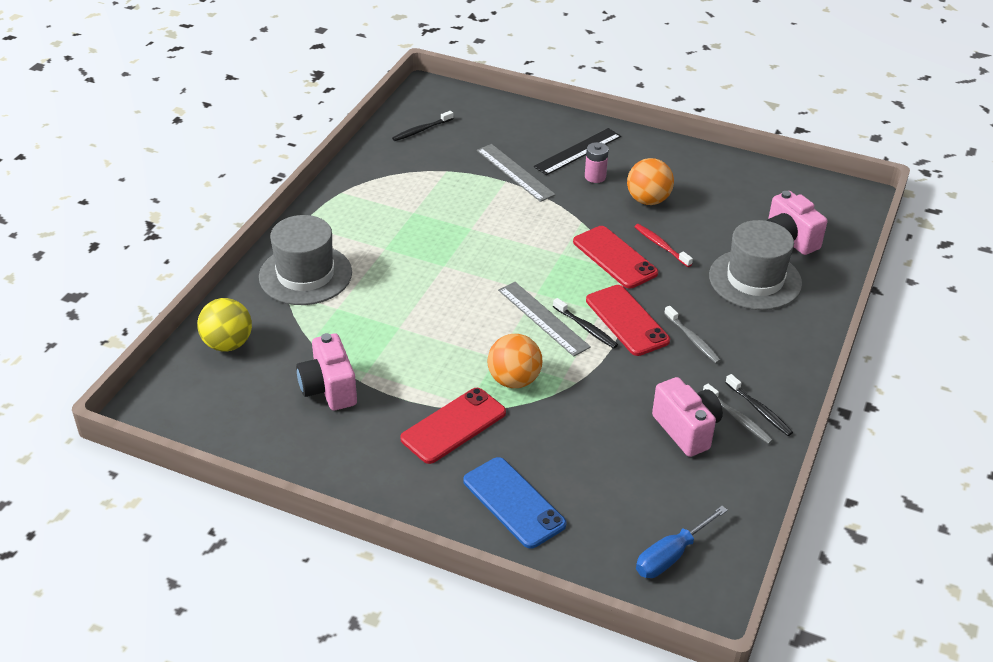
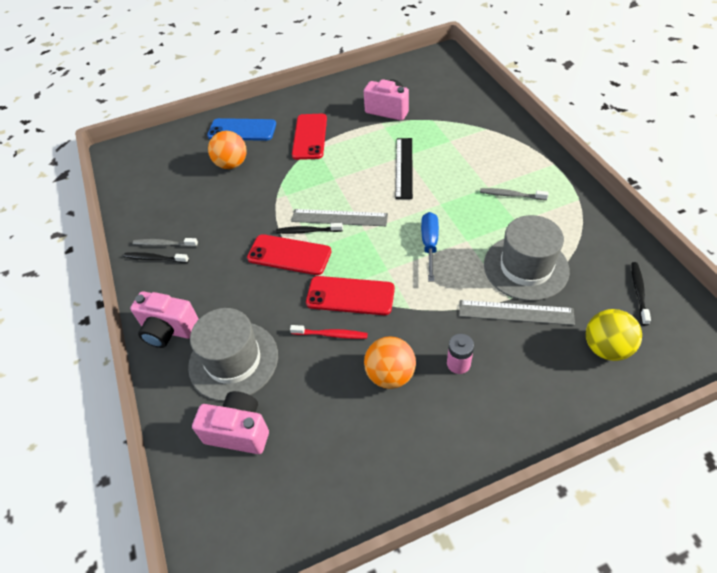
camera: 140 degrees right, 10 degrees up
yellow ball [197,298,252,351] -> yellow ball moved to [586,309,642,361]
grey hat [259,215,352,305] -> grey hat moved to [484,215,570,301]
orange ball [487,334,543,388] -> orange ball moved to [208,131,247,169]
black ruler [534,128,621,175] -> black ruler moved to [396,138,413,199]
blue screwdriver [636,506,728,578] -> blue screwdriver moved to [421,212,439,282]
pink camera [652,377,723,457] -> pink camera moved to [130,291,199,348]
grey toothbrush [664,306,721,364] -> grey toothbrush moved to [480,188,549,200]

